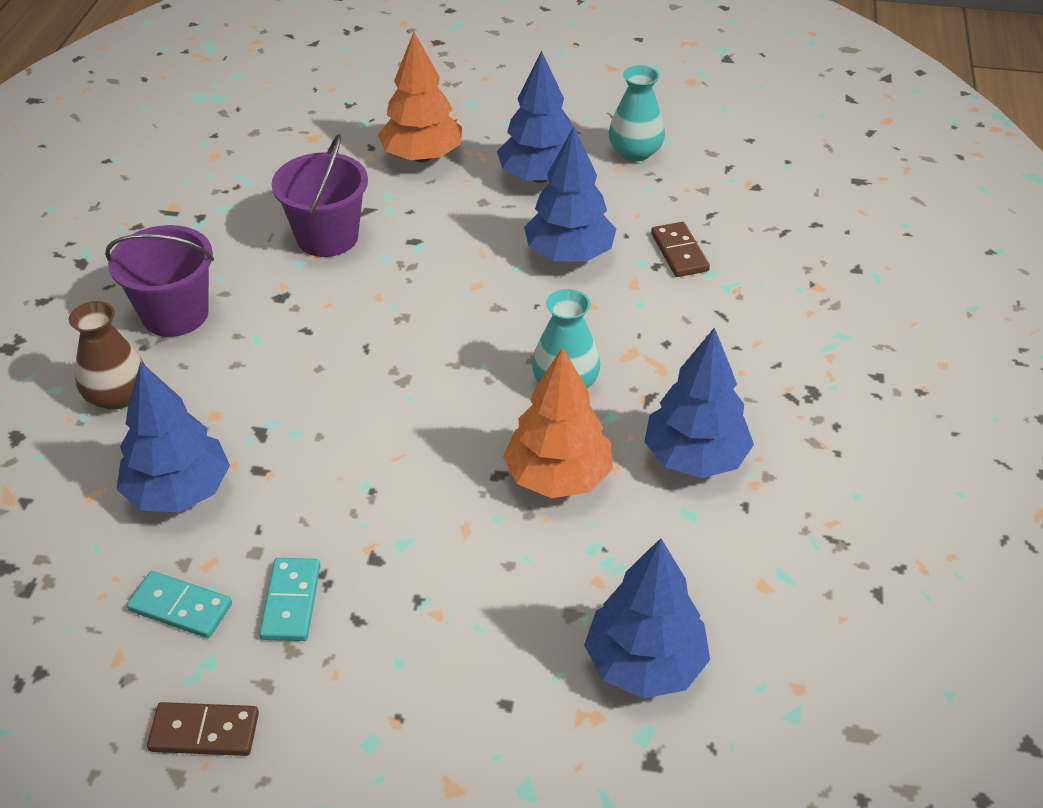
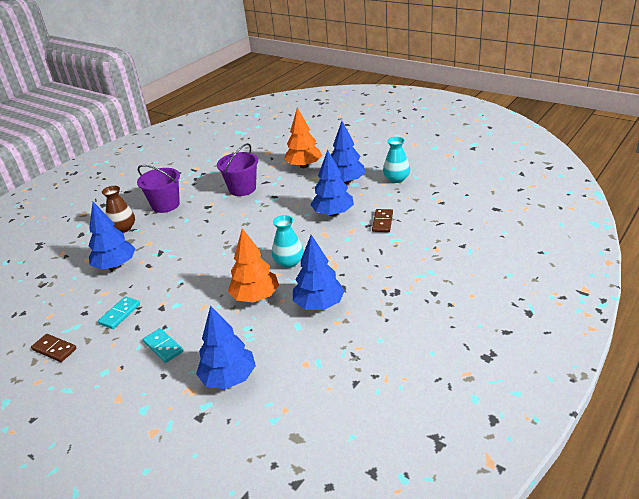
camera: 30 degrees right, 10 degrees down
turquoise domino [127,571,232,638] -> turquoise domino moved to [143,328,183,363]

